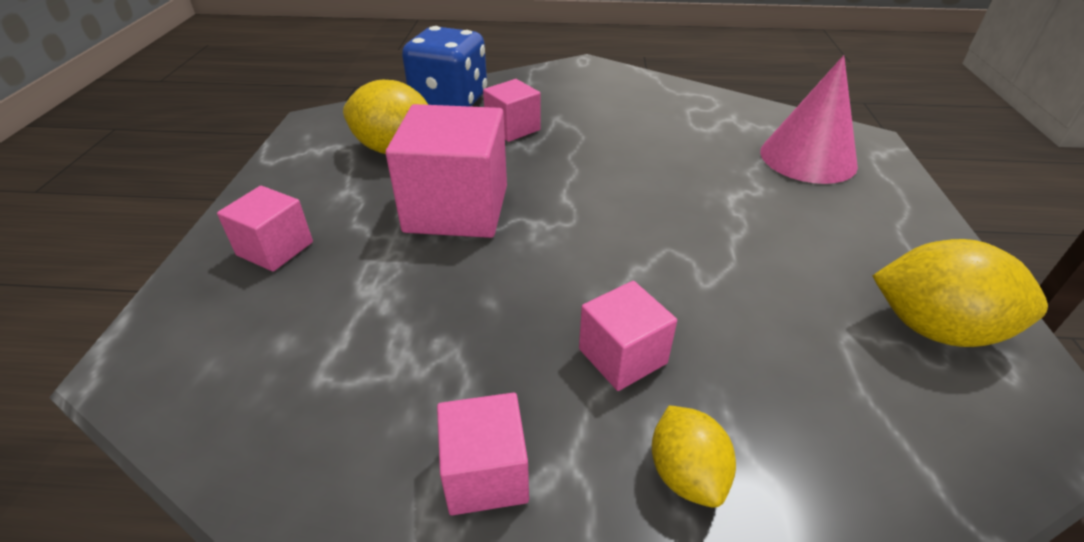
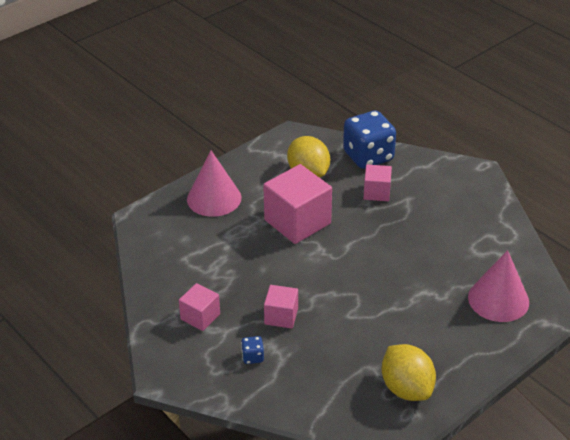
camera: 45 degrees right, 0 degrees up
pink cube [217,186,313,271] -> pink cone [187,151,242,217]
yellow lemon [652,405,736,508] -> blue dice [241,336,264,364]

